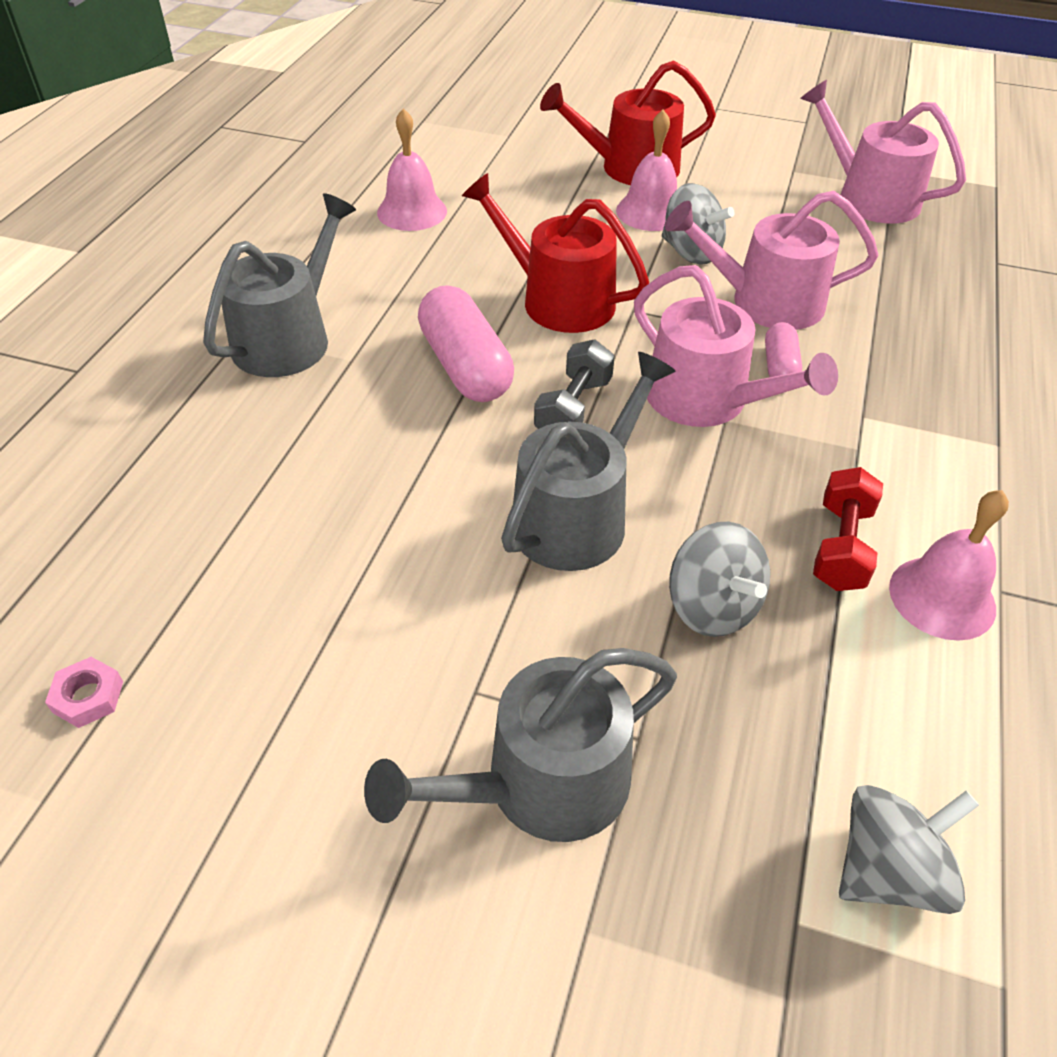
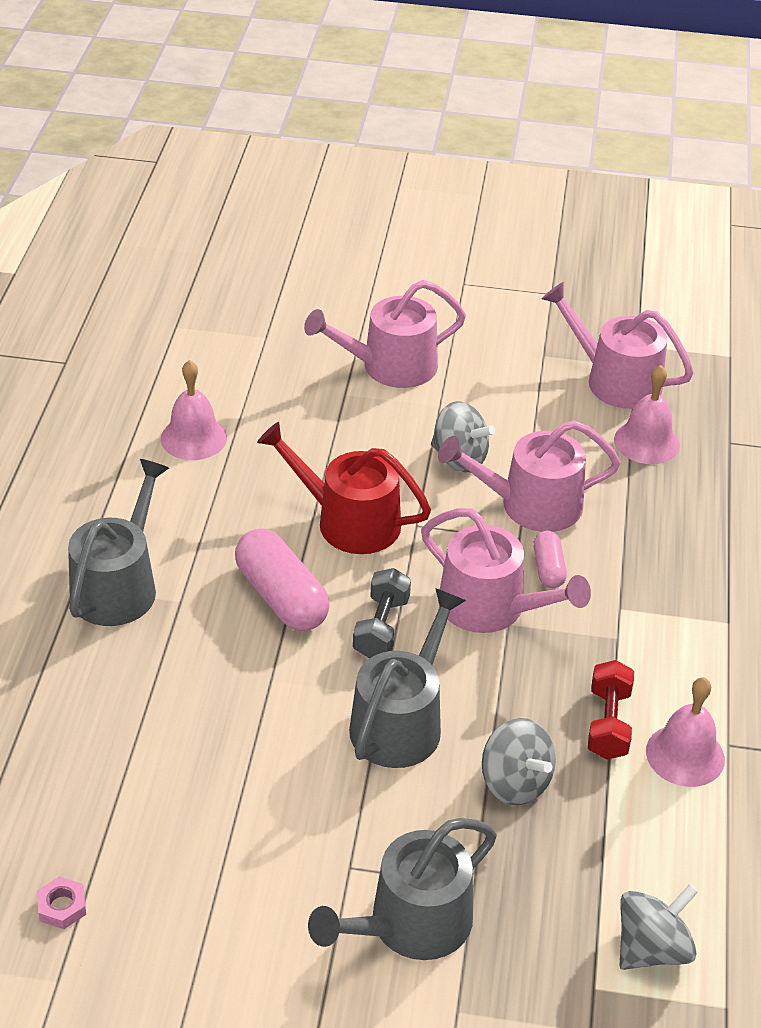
camera: 10 degrees left, 5 degrees down
red watering can [540,60,716,185] -> pink watering can [304,280,466,388]
pink bell [616,110,677,231] -> pink bell moved to [614,365,680,464]

